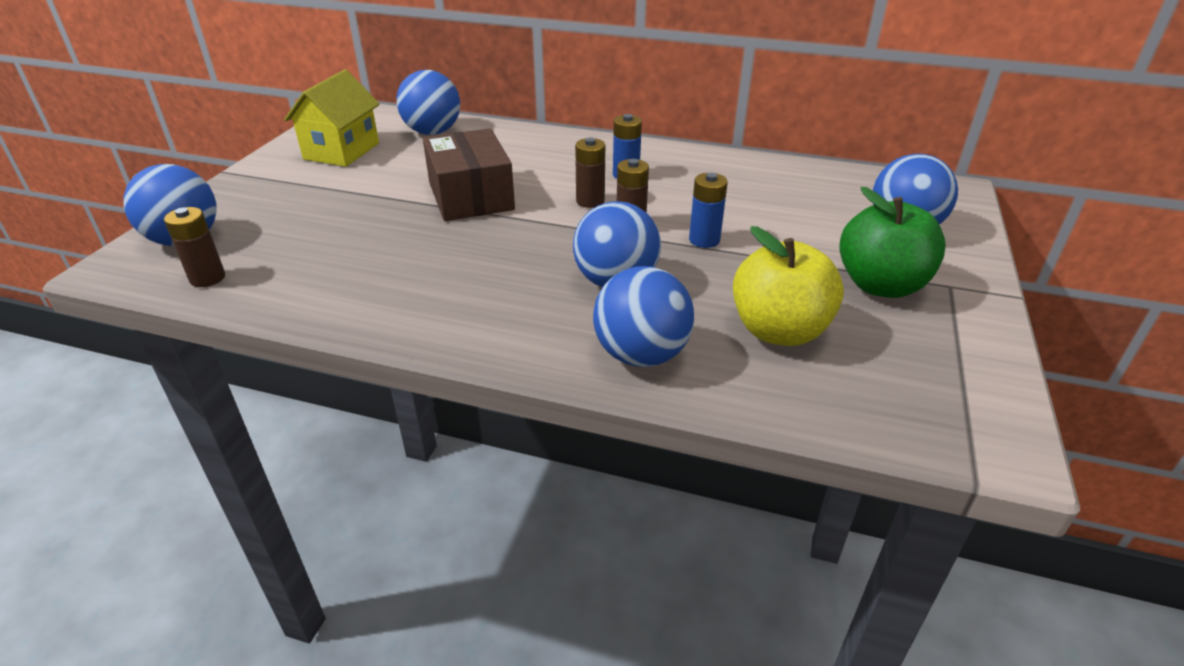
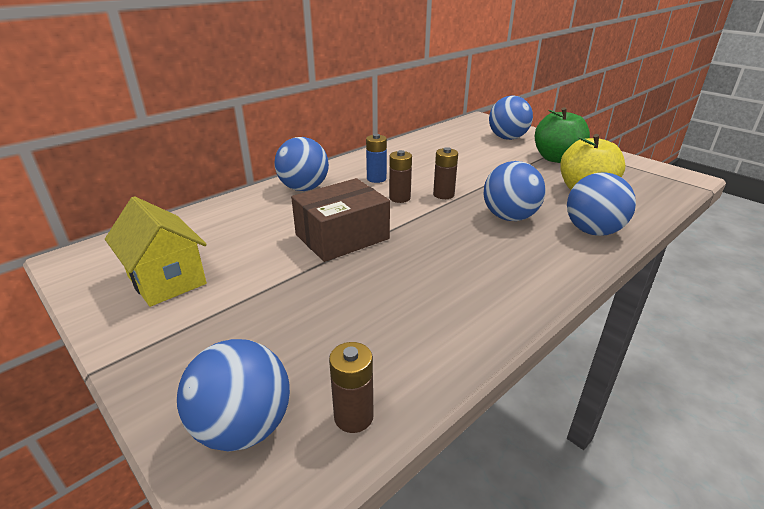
camera: 60 degrees left, 5 degrees down
blue ball [397,70,460,135] -> blue ball moved to [275,137,329,191]
brown box [423,128,515,221] -> brown box turned 45 degrees counterclockwise [291,178,390,262]
blue battery [689,173,728,248] -> none

